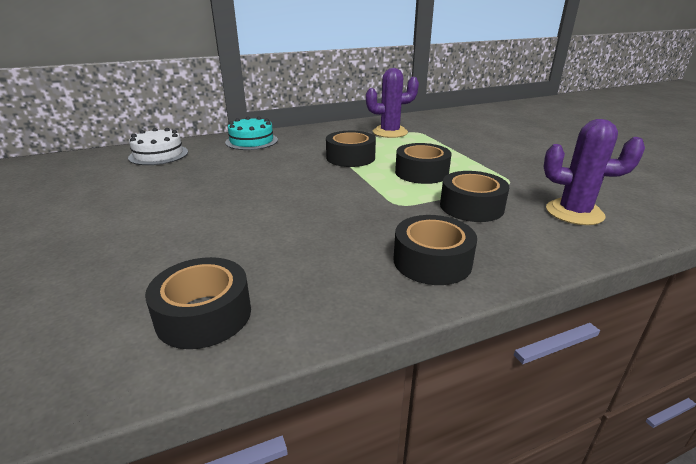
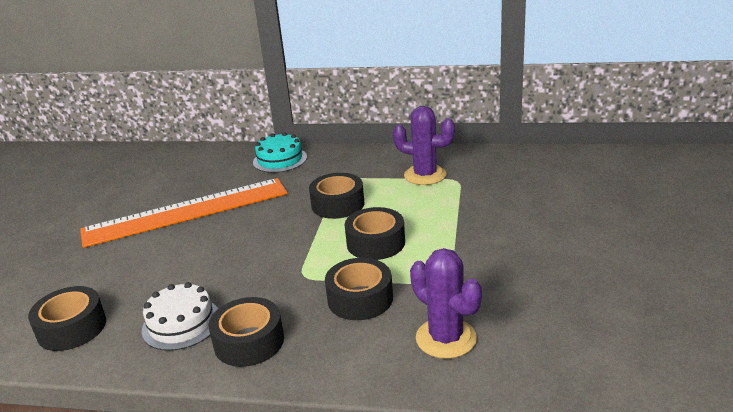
camera: 35 degrees right, 0 degrees up
white cake [128,128,188,165] -> white cake moved to [142,282,218,351]
none -> orange ruler [80,178,288,248]

